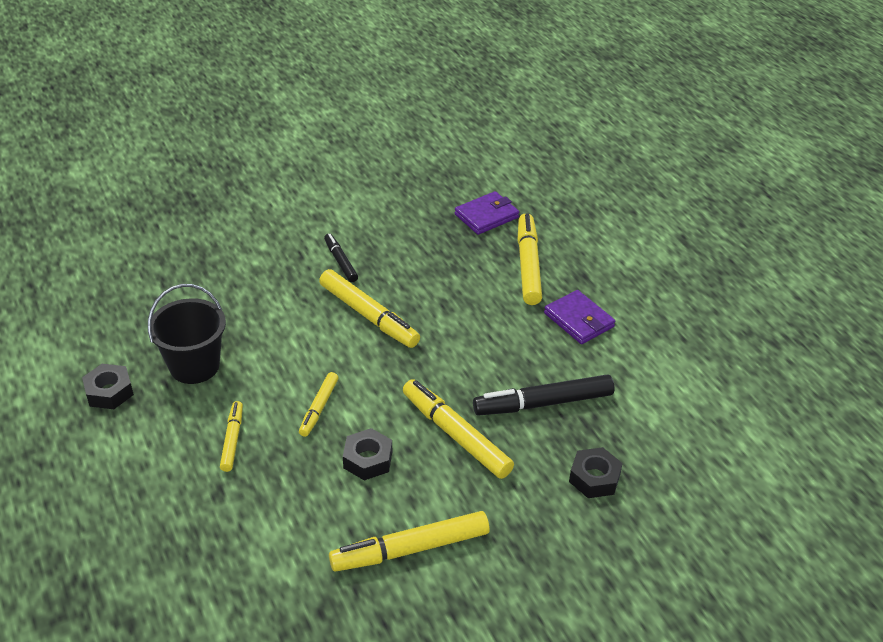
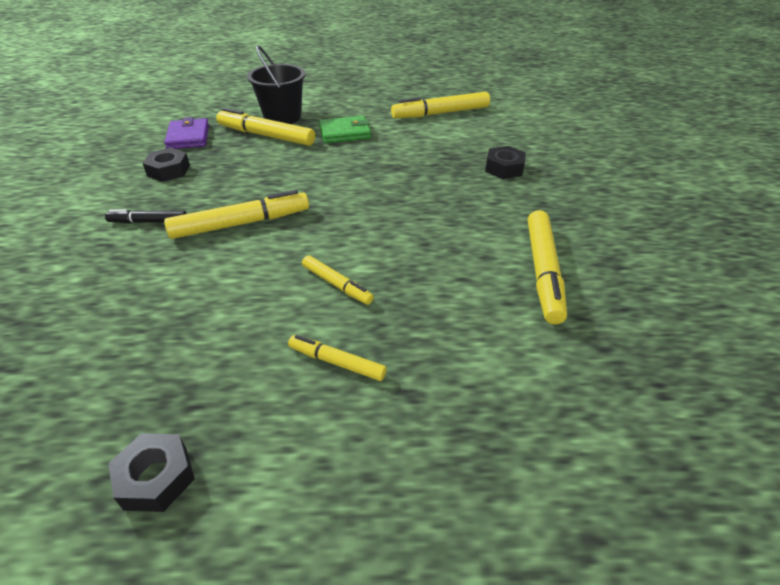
camera: 65 degrees left, 0 degrees up
black bucket [148,284,226,384] -> black bucket moved to [247,45,306,124]
black nut [343,428,392,481] -> black nut moved to [143,148,190,182]
yellow marker [403,379,514,479] -> yellow marker moved to [391,92,490,119]
black marker [473,374,615,416] -> none
purple wallet [544,290,615,344] -> green wallet [319,116,371,143]

